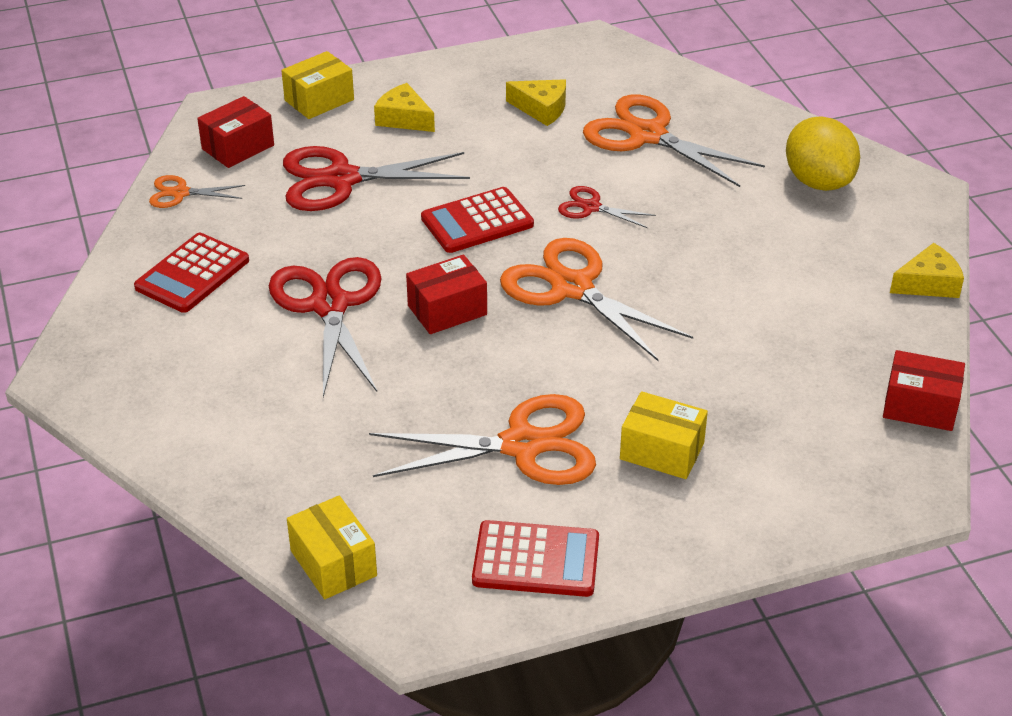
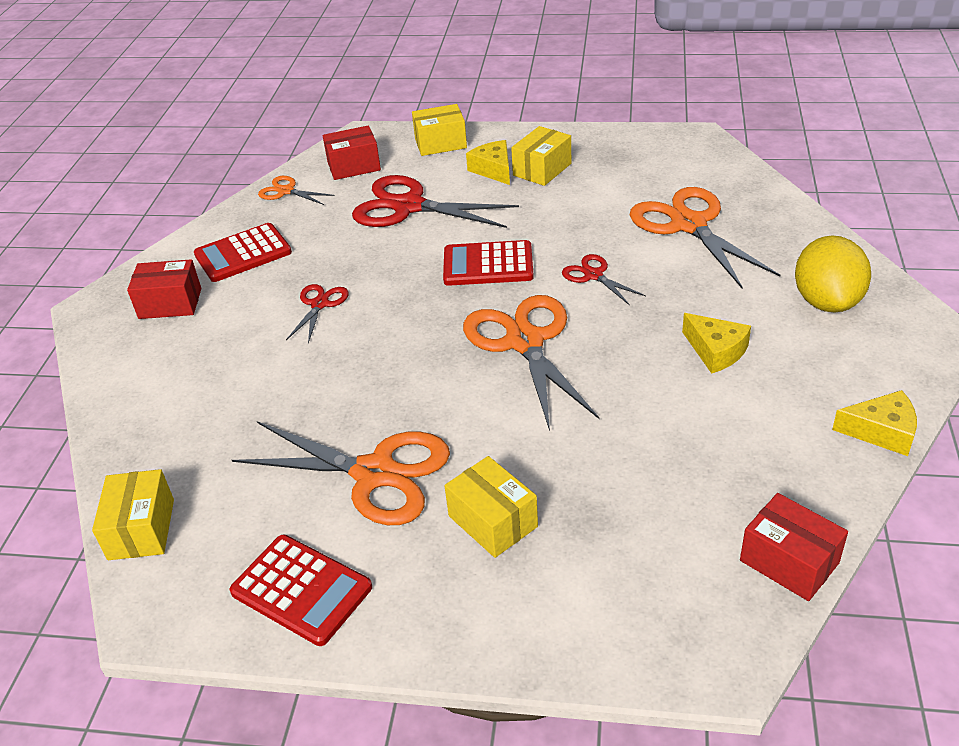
camera: 30 degrees right, 0 degrees up
red scissors [269,257,382,397] -> red scissors [286,284,349,343], size x0.50
red box [406,254,487,334] -> red box moved to [127,259,201,319]
yellow cheese [506,79,566,126] -> yellow cheese moved to [682,313,751,374]
none -> yellow box [511,126,571,186]

